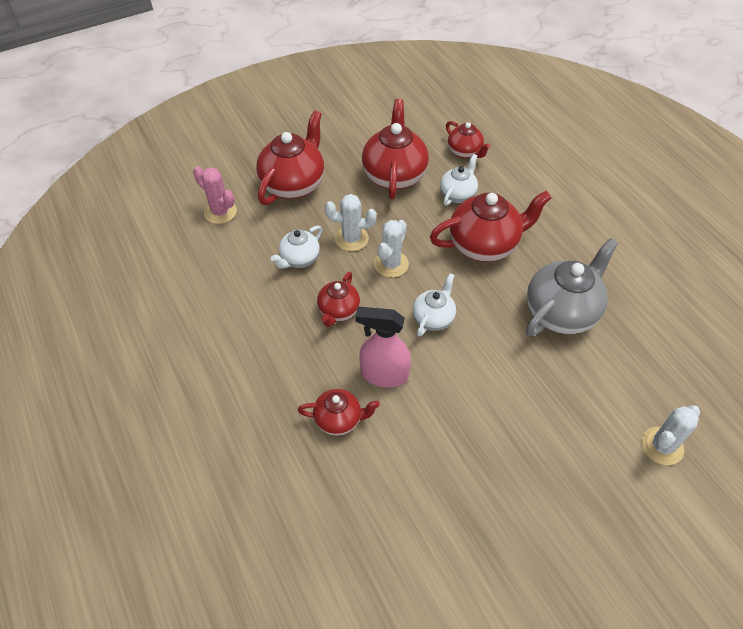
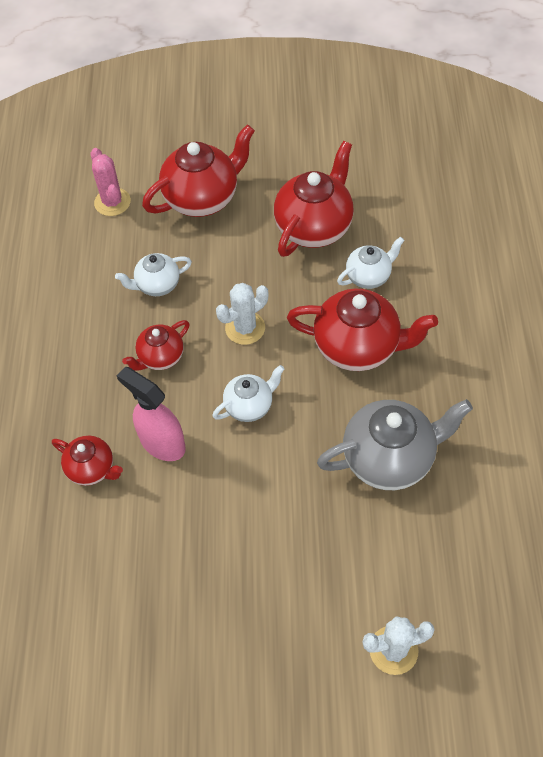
camera: 30 degrees right, 5 degrees up
white cactus [325,194,377,251] -> none
red teapot [446,121,491,158] -> none

